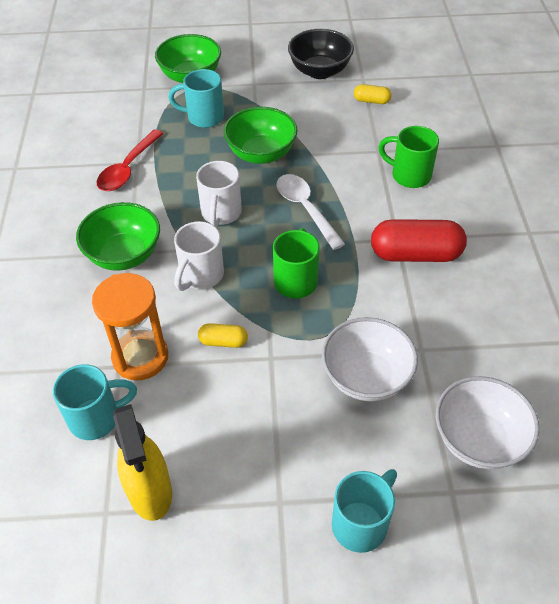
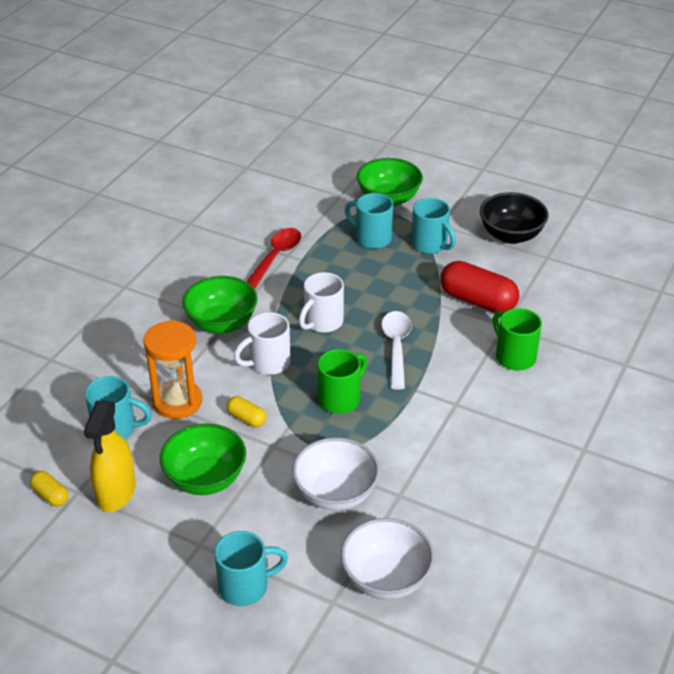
camera: 30 degrees right, 10 degrees down
red spoon [97,129,164,191] -> red spoon turned 150 degrees clockwise [246,228,301,289]
green bowl [224,107,298,164] -> green bowl moved to [160,423,246,495]
yellow capsule [354,84,391,104] -> yellow capsule moved to [30,471,69,506]
red capsule [371,219,467,262] -> red capsule moved to [440,261,519,313]
none -> turquoise mug [411,198,456,254]

